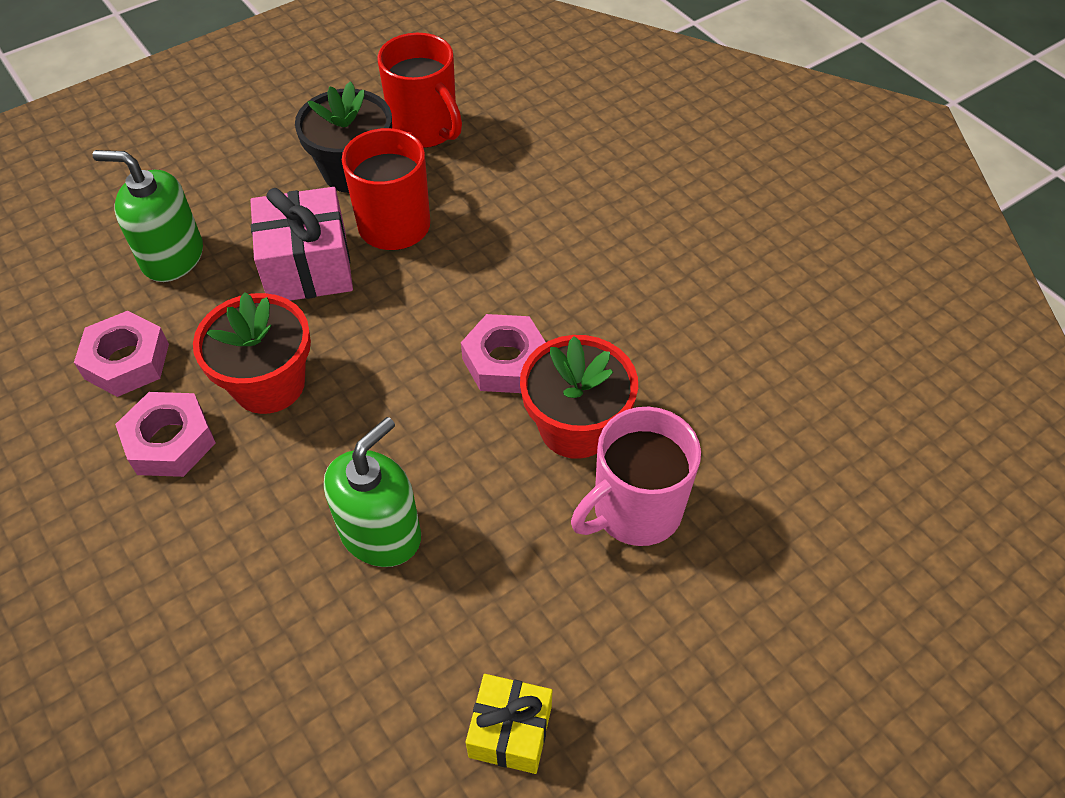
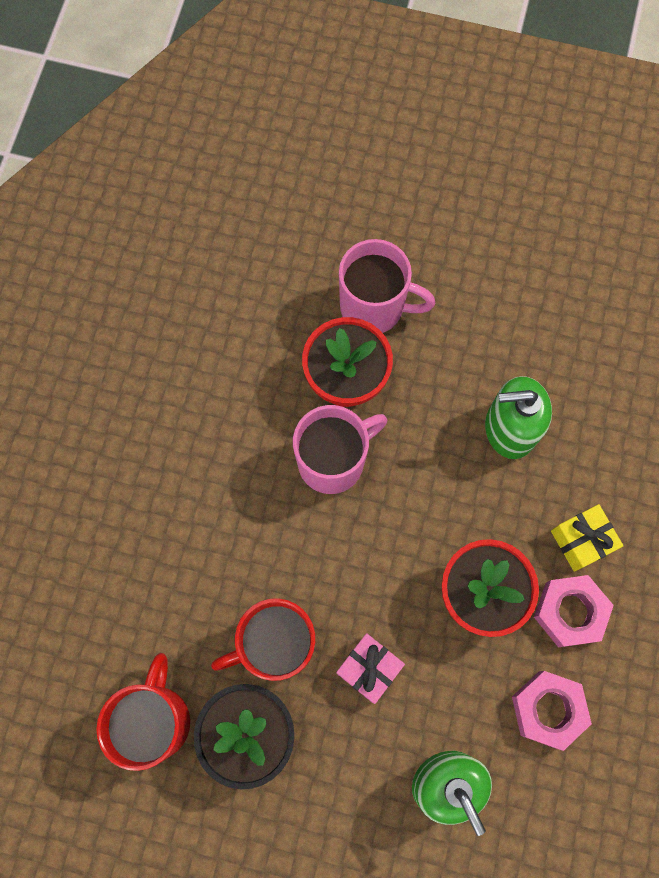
camera: 130 degrees left, 20 degrees up
pink gift [250,187,353,301] -> pink gift [336,633,405,704], size x0.62
pink nut [461,314,546,393] -> pink mug [293,405,387,494]
yellow gift [466,674,552,774] -> yellow gift moved to [551,504,623,571]

